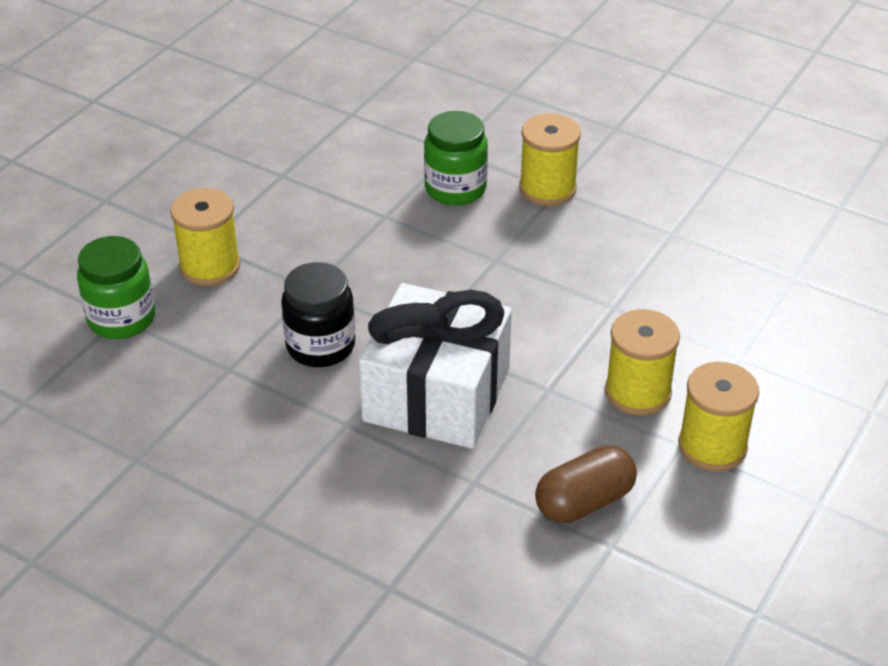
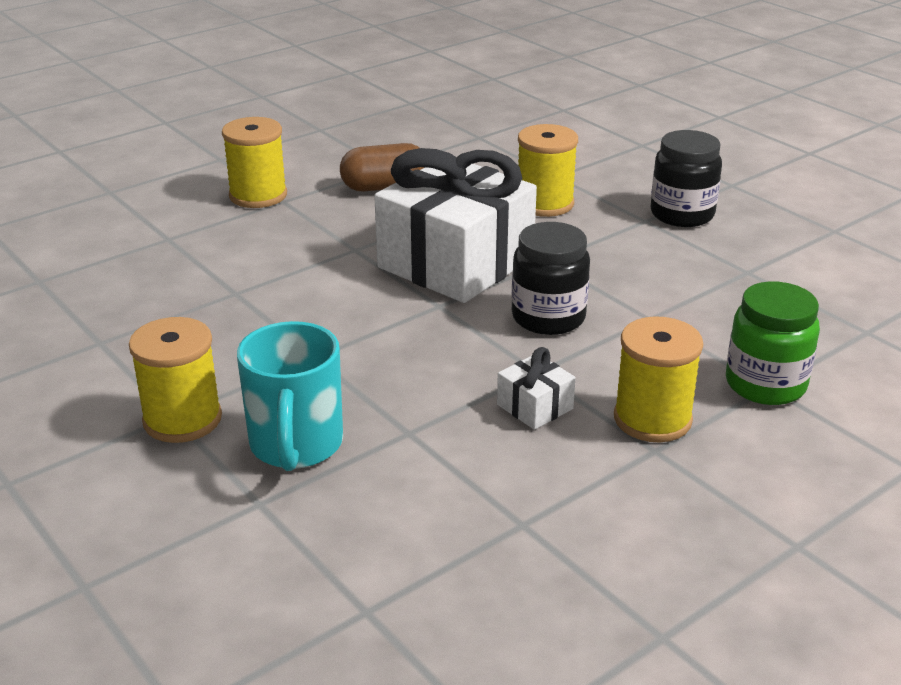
camera: 160 degrees left, 10 degrees down
green jar [424,111,488,206] -> turquoise mug [237,321,343,471]
yellow spool [605,309,680,415] -> yellow spool moved to [518,124,578,217]
none -> white gift [497,347,575,430]
none -> black jar [651,130,722,227]

